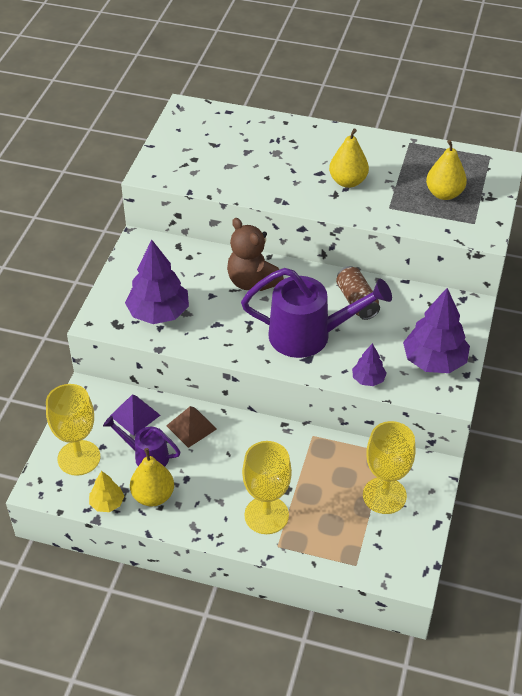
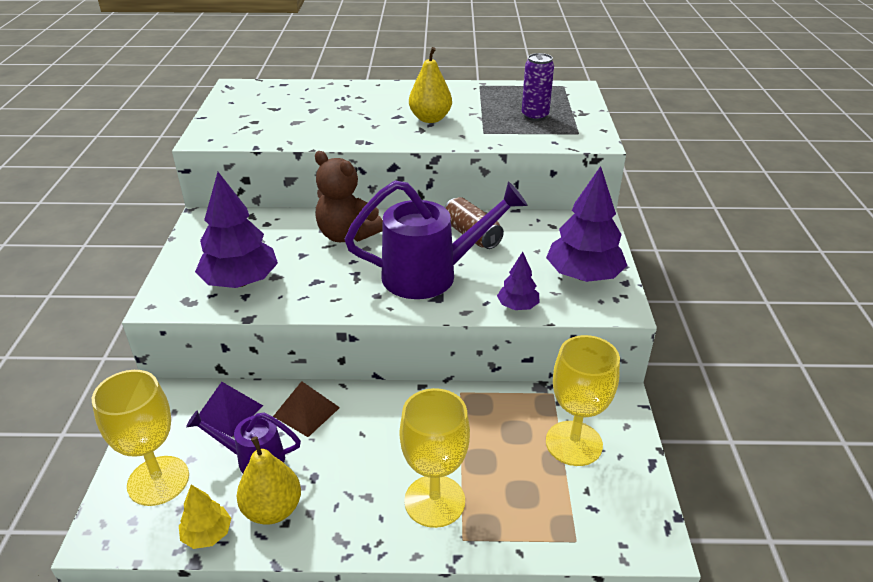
camera: 15 degrees left, 10 degrees down
yellow pear [426,140,467,200] -> purple can [522,53,554,121]

